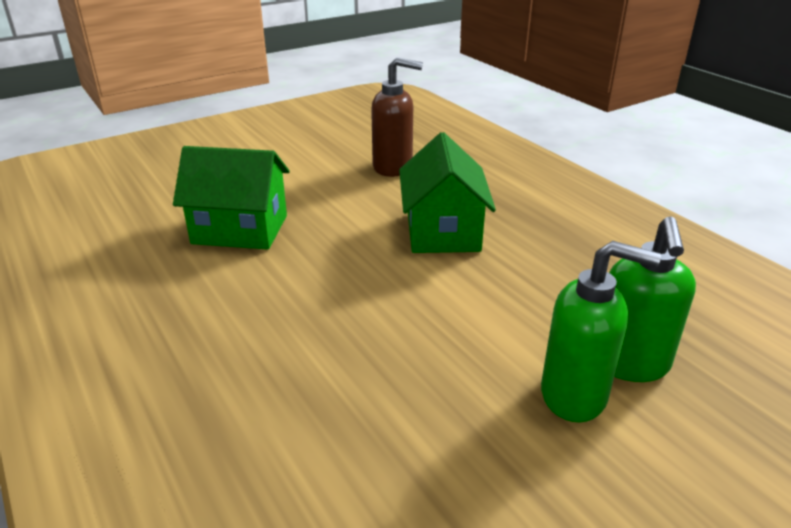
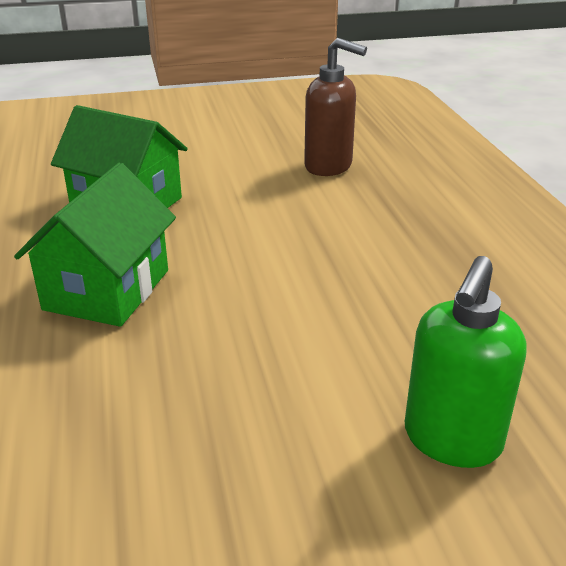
camera: 20 degrees right, 0 degrees up
green house [399,132,496,253] -> green house moved to [14,163,176,327]
green soap dispenser [541,241,661,423] -> none

